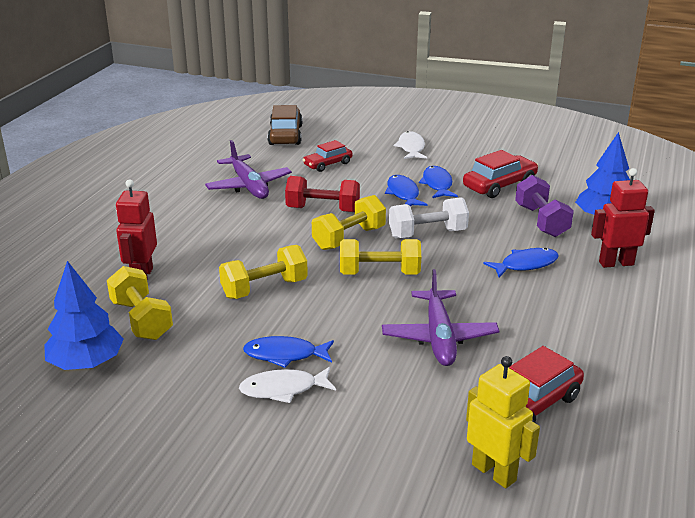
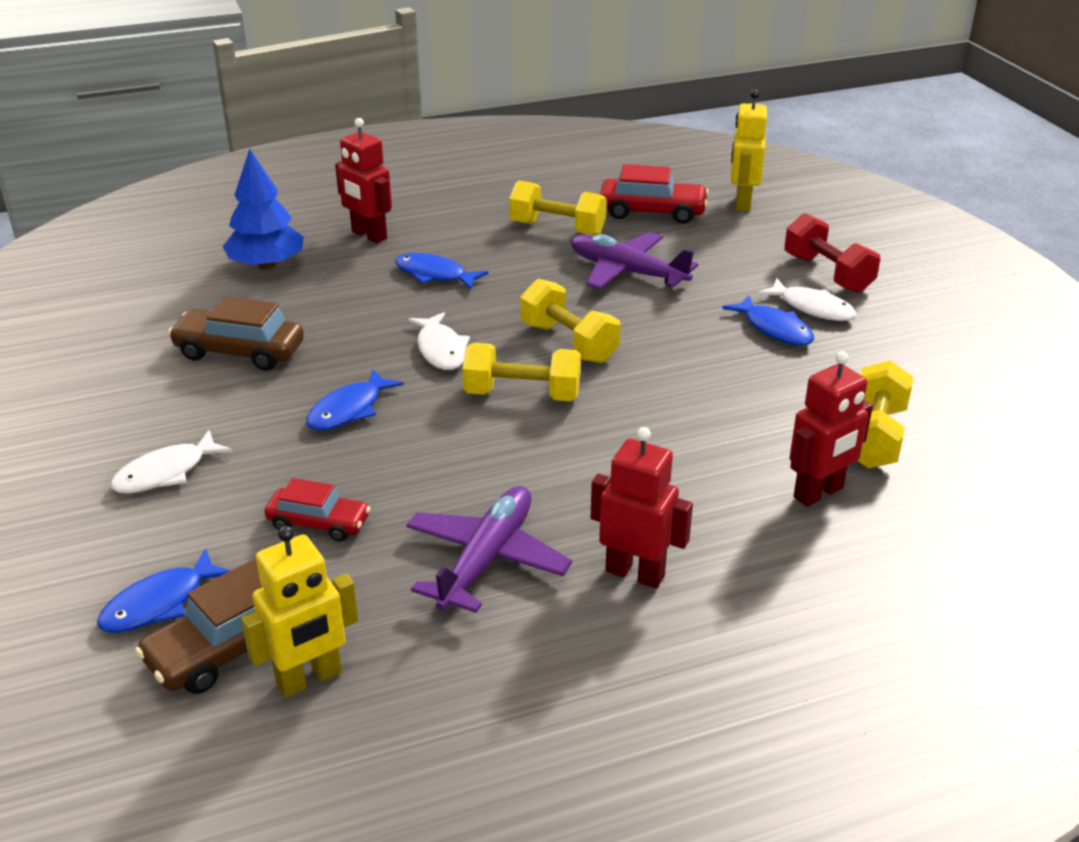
camera: 130 degrees left, 5 degrees up
blue tree [44,261,124,370] -> none
yellow dumbbell [219,245,308,299] -> yellow dumbbell moved to [509,180,607,236]
red dumbbell [285,176,360,212] -> red dumbbell moved to [784,213,880,293]
purple plane [382,269,499,366] -> purple plane turned 105 degrees counterclockwise [571,232,698,289]
white dumbbell [389,197,469,238] -> white fish [408,312,470,370]
blue fish [419,166,458,198] -> blue fish moved to [97,548,231,633]
red car [463,150,538,198] -> brown car [168,296,304,371]
purple dumbbell [515,175,574,237] -> none
none -> yellow robot [241,526,358,697]
none -> red robot [591,427,693,588]

